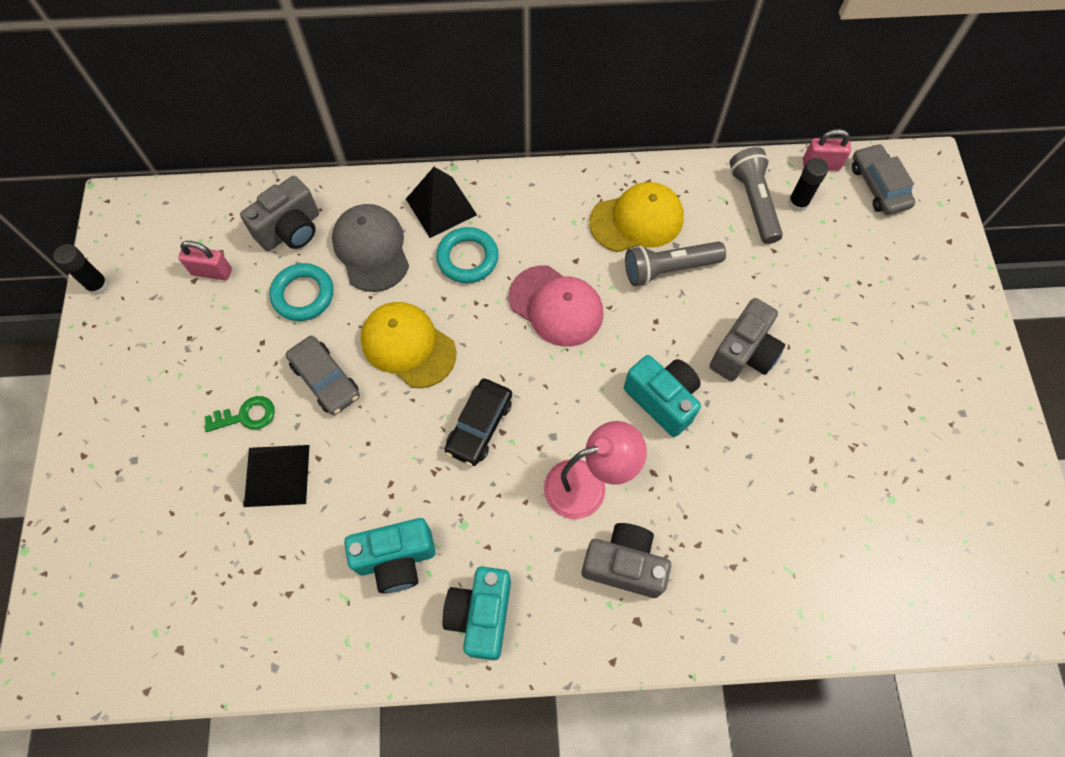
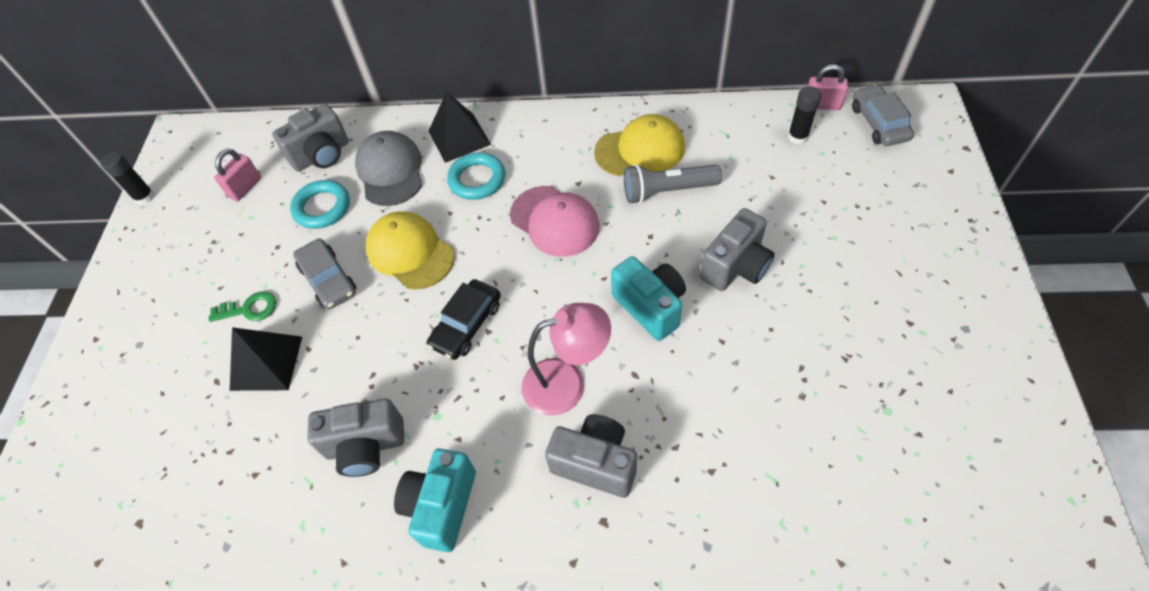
camera: 10 degrees right, 10 degrees down
pink padlock [178,241,232,280] -> pink padlock turned 75 degrees counterclockwise [214,148,261,201]
turquoise camera [344,518,435,593] -> grey camera [307,398,404,477]
grey flashlight [729,147,783,244] -> none

